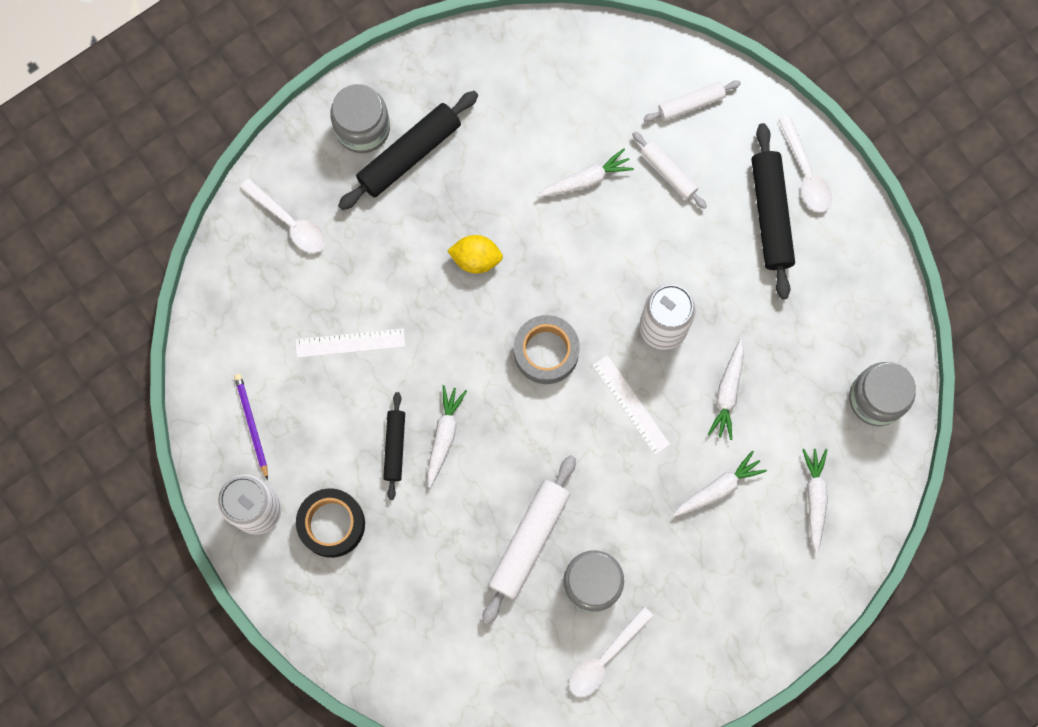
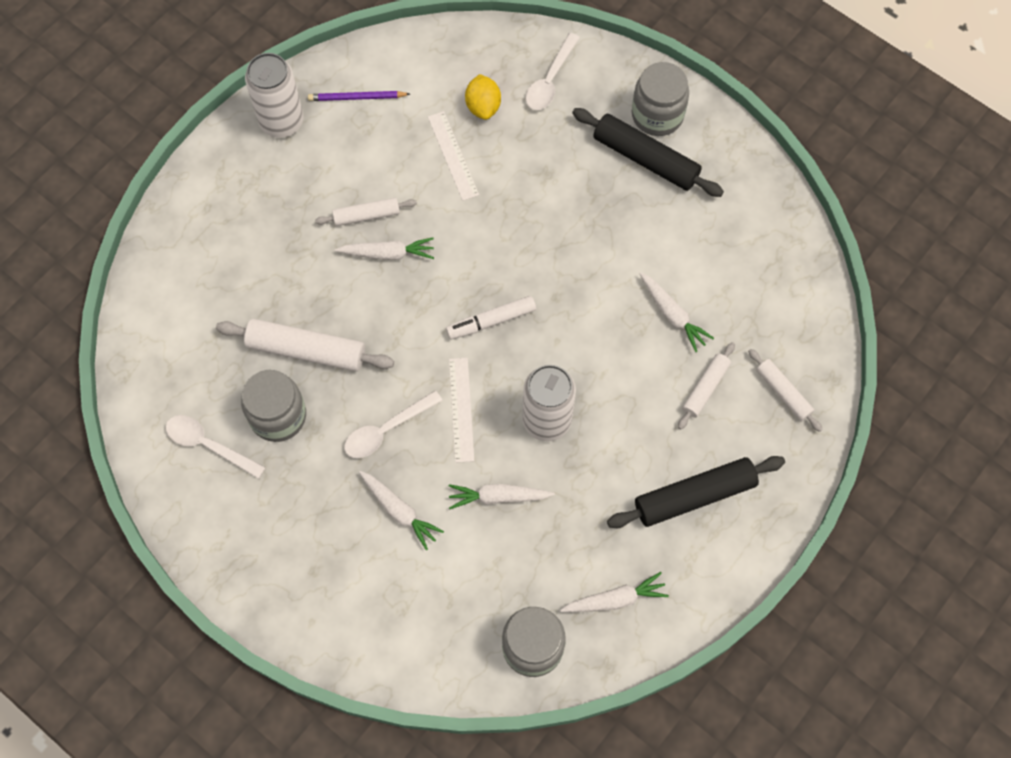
camera: 75 degrees right, 10 degrees down
purple pencil [234,374,268,480] -> purple pencil turned 150 degrees counterclockwise [308,91,410,101]
black tape [296,488,365,558] -> none
black rolling pin [383,392,405,500] -> white rolling pin [315,198,417,226]
yellow lemon [447,235,503,274] -> yellow lemon moved to [465,74,501,120]
grey tape [514,315,580,384] -> white marker [446,296,536,340]
white ruler [592,355,670,455] -> white ruler turned 45 degrees counterclockwise [449,358,474,463]
white spoon [778,115,832,212] -> white spoon moved to [344,390,443,458]
white carrot [802,449,828,553] -> white carrot moved to [560,572,669,612]

